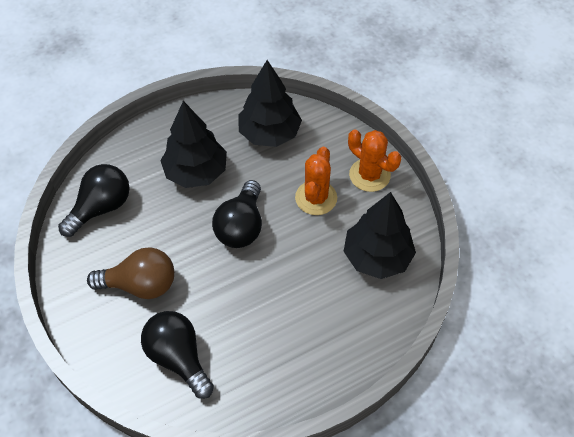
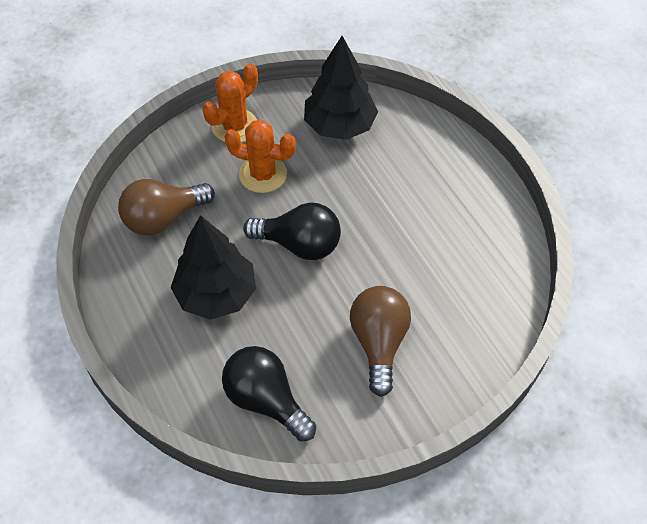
camera: 90 degrees left, 0 degrees up
black light bulb [141,311,214,399] -> none
black tree [238,60,302,147] -> brown light bulb [118,179,215,236]

